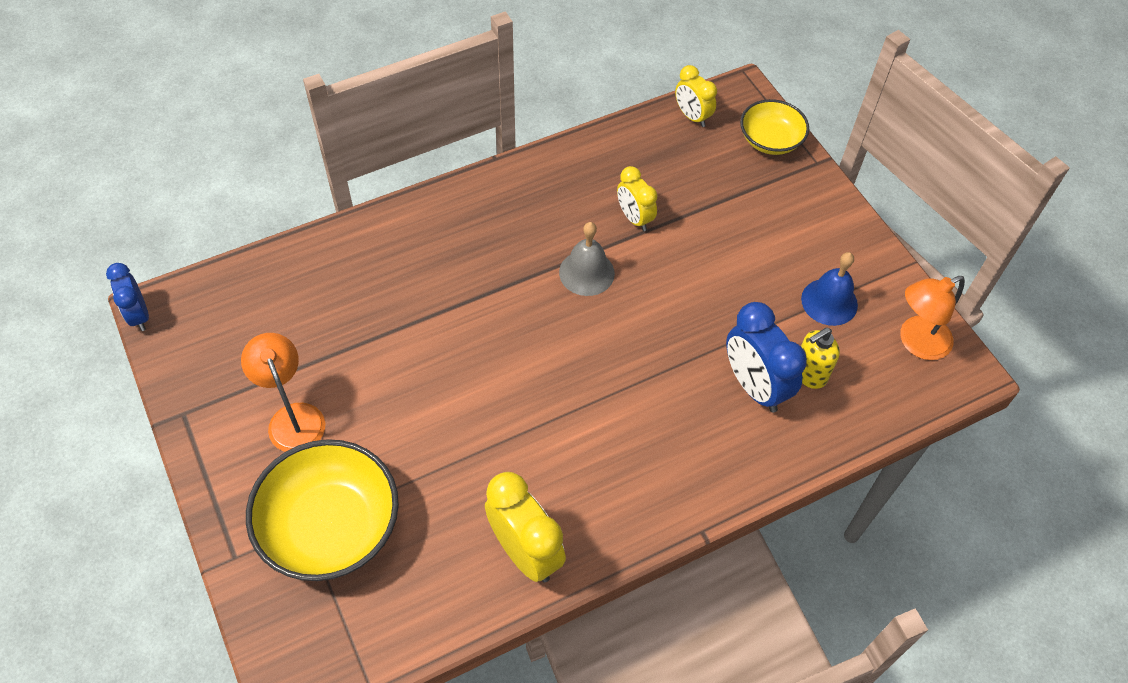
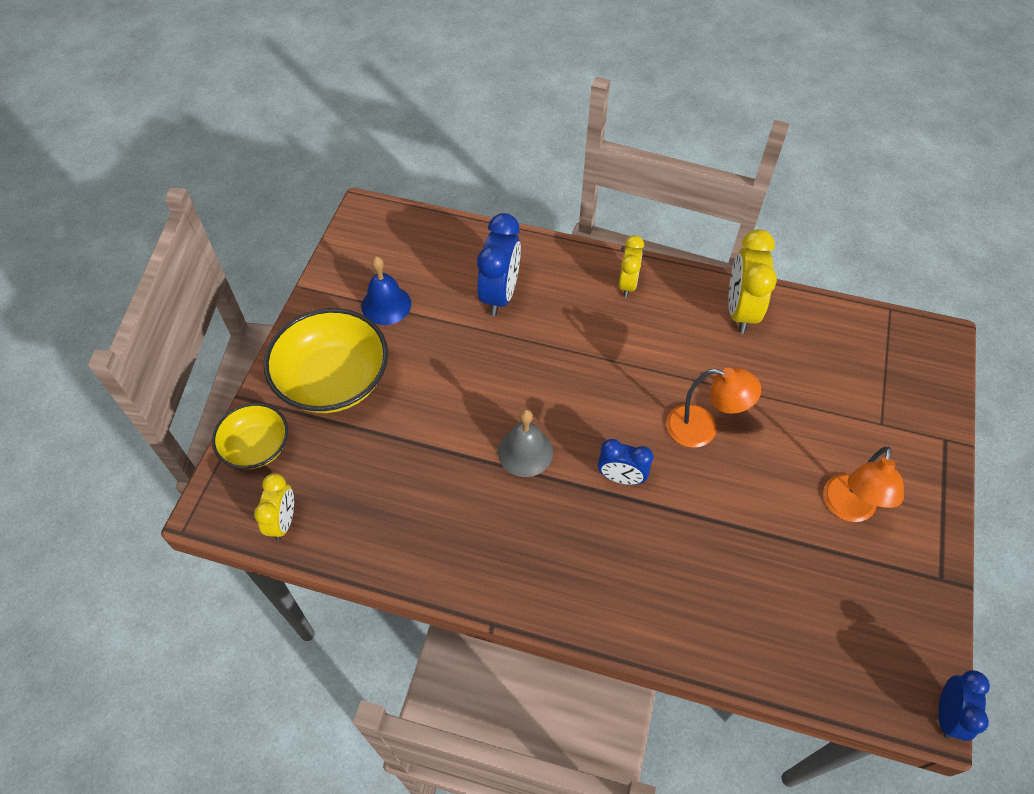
camera: 135 degrees left, 0 degrees up
yellow bowl [246,439,399,581] -> yellow bowl moved to [264,308,388,413]
yellow clock [617,166,658,231] -> yellow clock moved to [619,235,644,297]
yellow soap dispenser [801,328,840,389] -> none
orange lamp [900,276,965,360] -> orange lamp moved to [666,367,761,448]
none -> blue clock [598,439,653,485]

